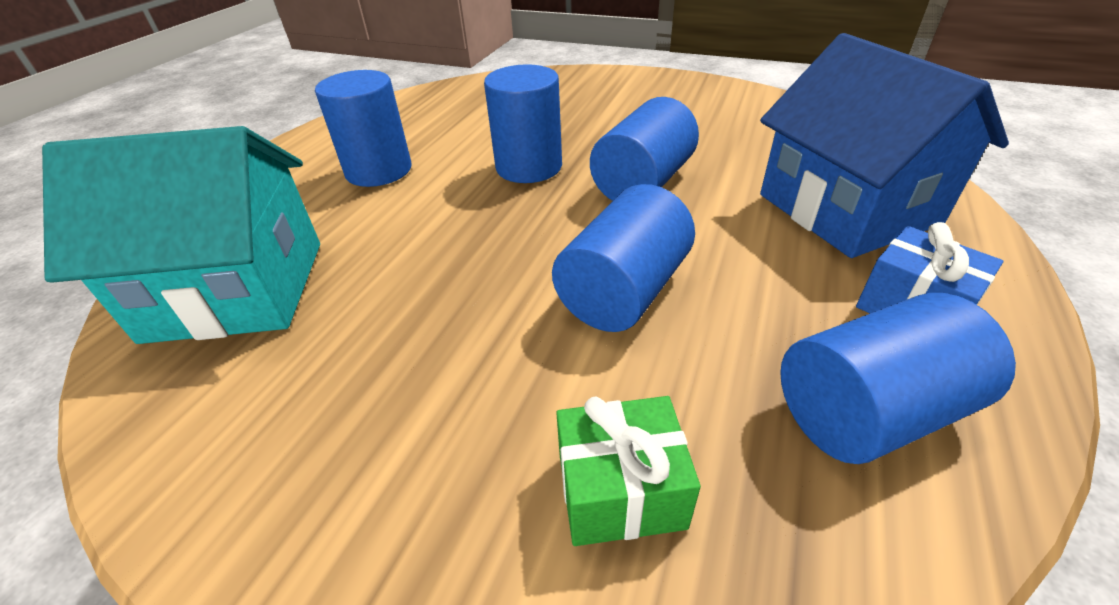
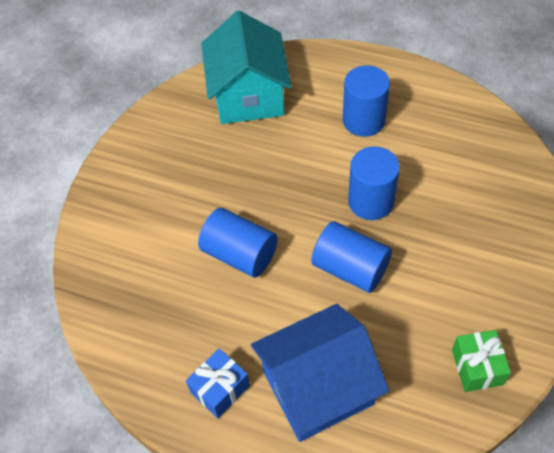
camera: 90 degrees right, 15 degrees up
green gift [556,396,701,546] -> green gift moved to [452,330,511,392]
blue cylinder [780,293,1016,464] -> none

